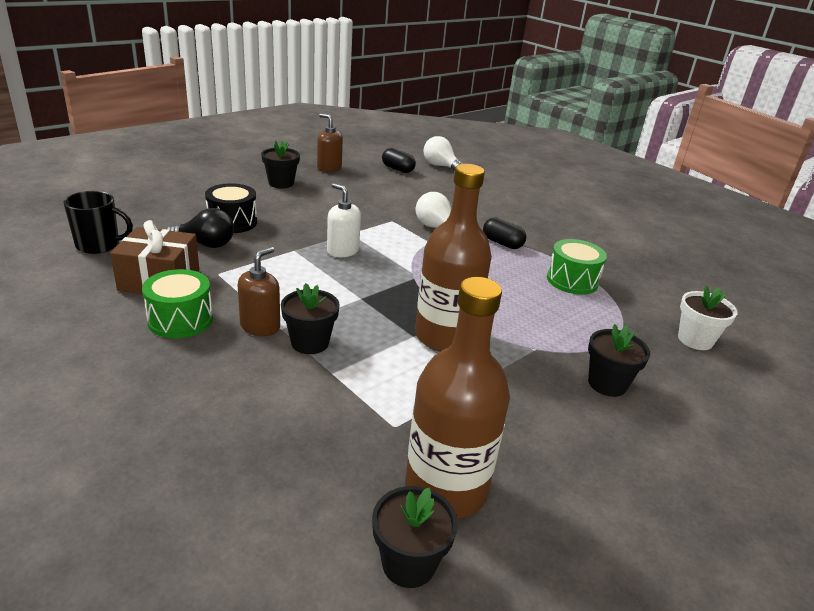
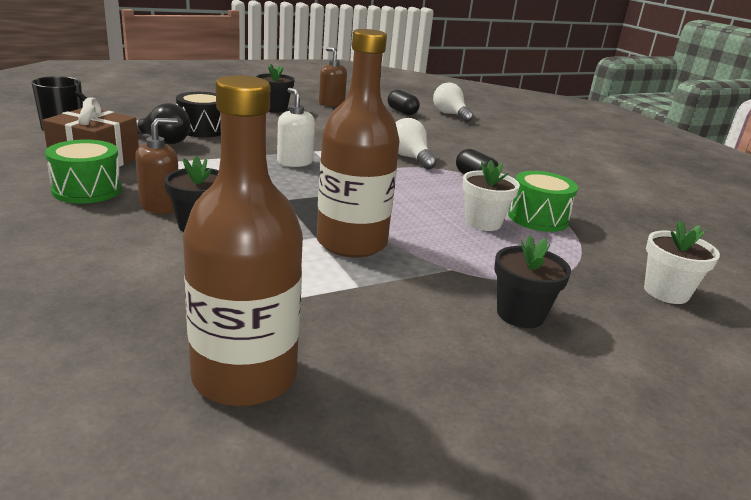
camera: 15 degrees right, 5 degrees down
black flower pot [372,486,458,588] -> none
none -> white flower pot [462,160,520,231]

